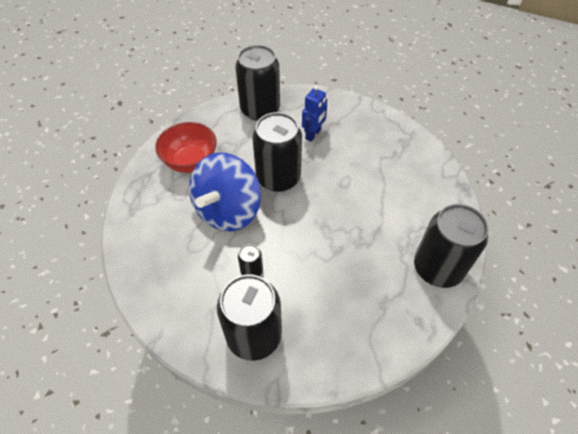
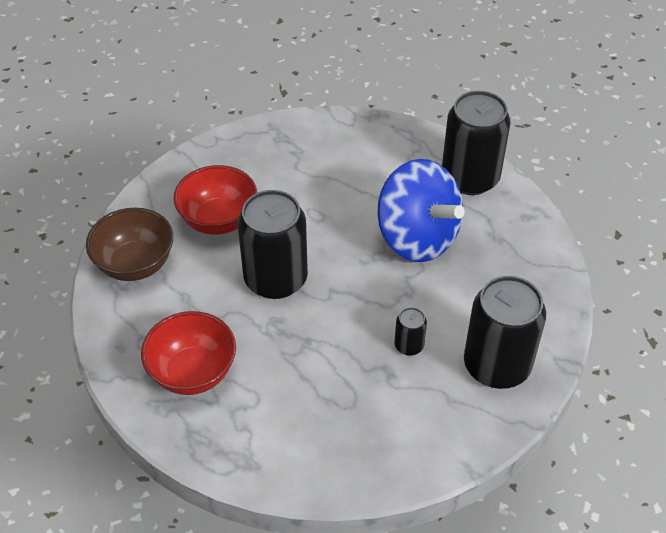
camera: 70 degrees left, 5 degrees down
blue spinning top [189,153,261,231] -> blue spinning top moved to [377,159,465,262]
black can [235,45,280,121] -> brown bowl [86,208,173,281]
blue robot [302,85,327,142] -> red bowl [173,165,257,235]

